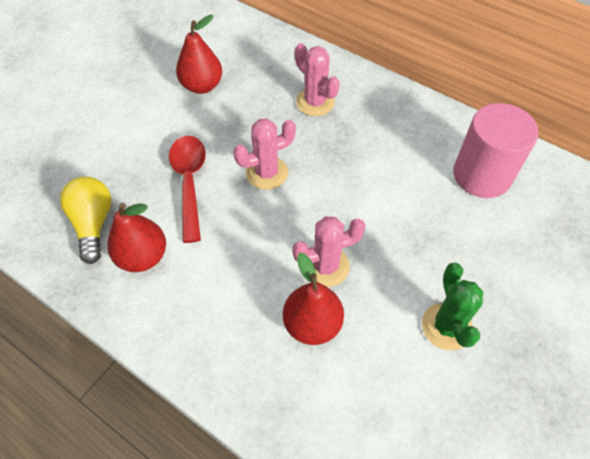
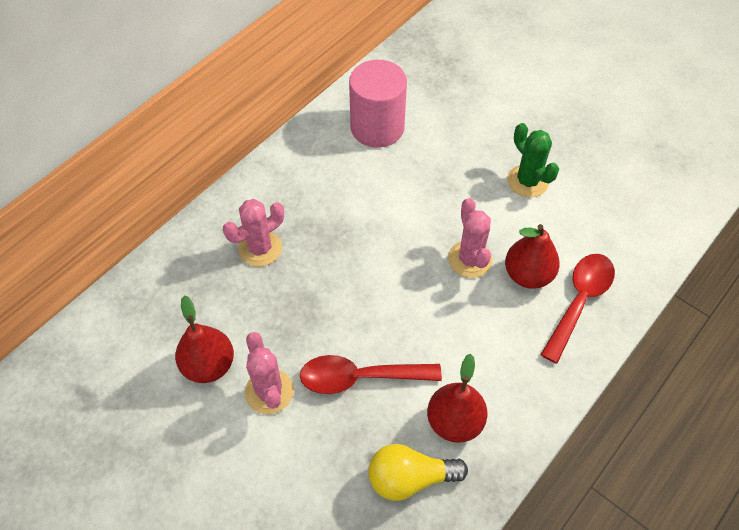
camera: 85 degrees left, 0 degrees up
pink cactus [233,119,296,190] -> pink cactus moved to [245,332,294,414]
green cactus [422,263,483,350] -> green cactus turned 60 degrees clockwise [508,123,559,198]
none -> red spoon [540,254,615,364]

